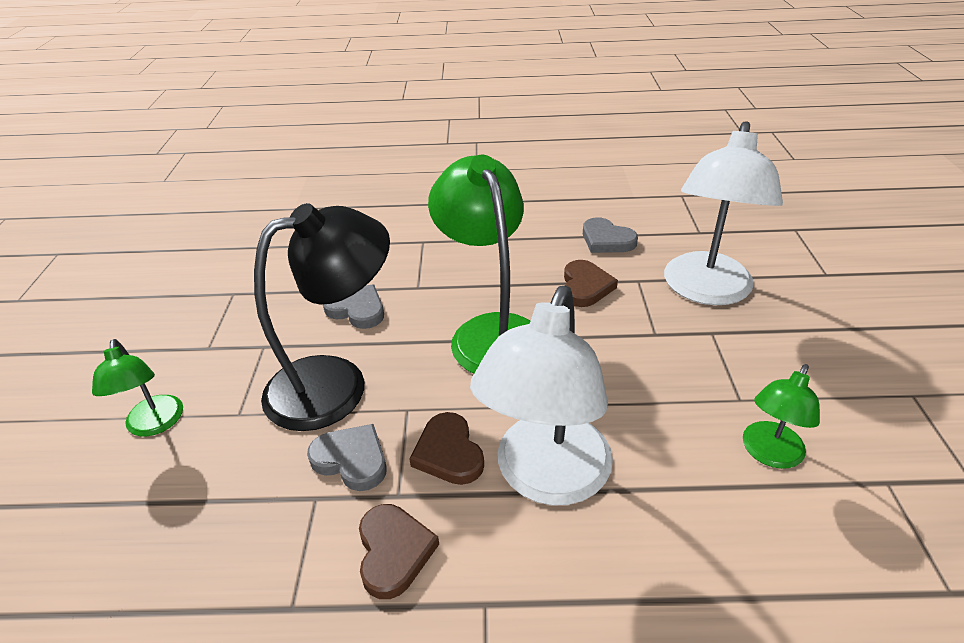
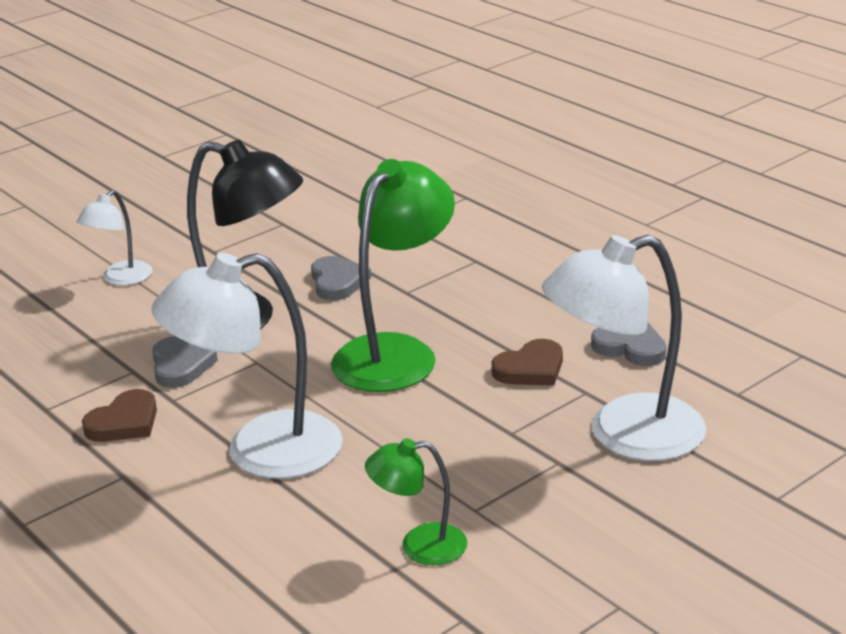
camera: 50 degrees right, 10 degrees down
green lamp [92,339,183,436] -> white lamp [77,190,152,285]
brown heart [409,412,484,485] -> none
grey heart [583,217,638,253] -> grey heart turned 120 degrees clockwise [591,322,666,366]

